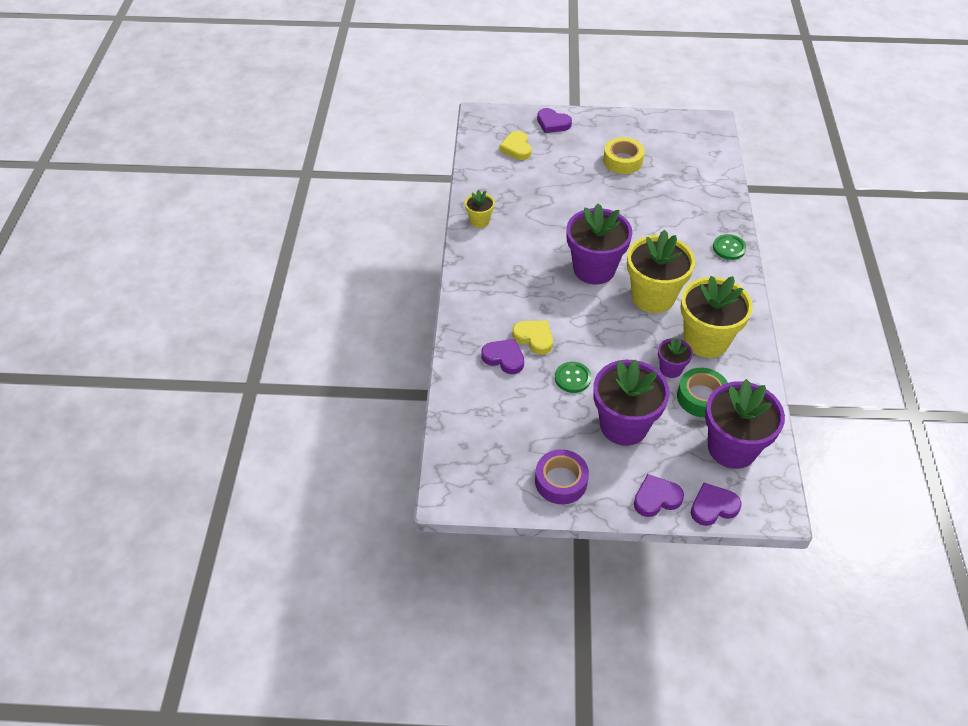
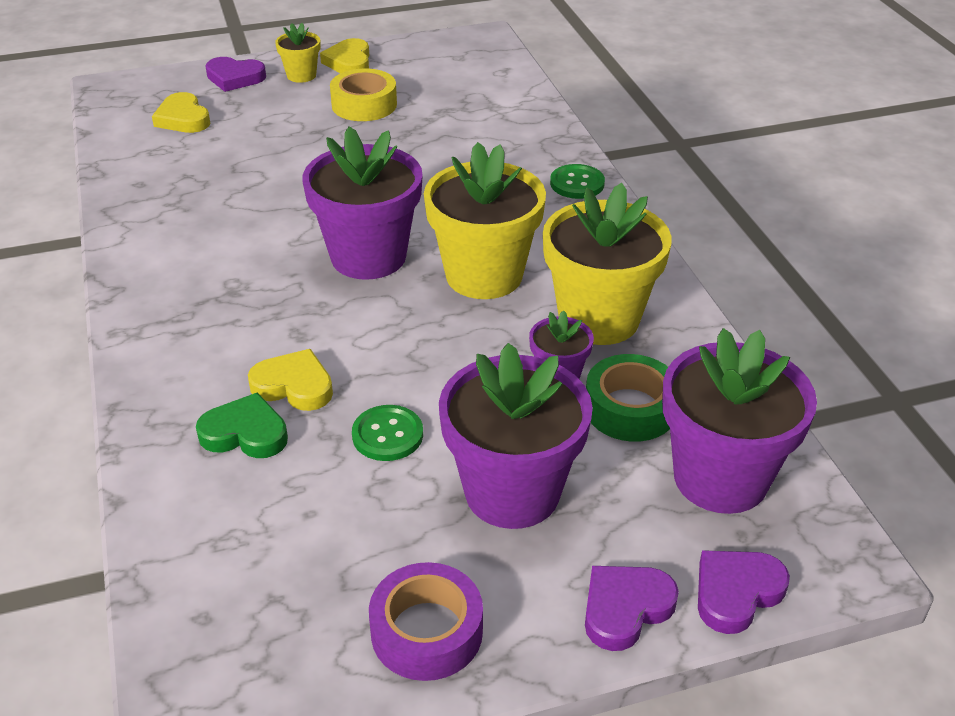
camera: 20 degrees left, 10 degrees down
yellow flower pot [465,190,495,228] -> yellow flower pot moved to [275,23,321,83]
purple heart [481,339,524,374] -> green heart [196,393,288,458]
none -> yellow heart [320,38,369,73]

